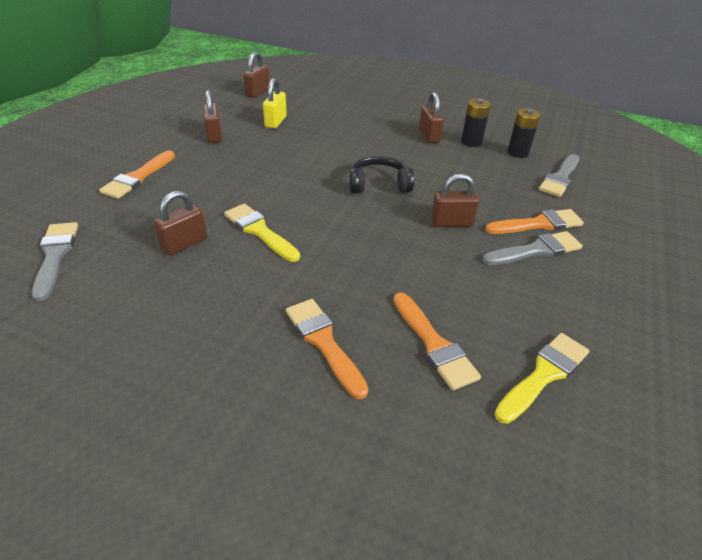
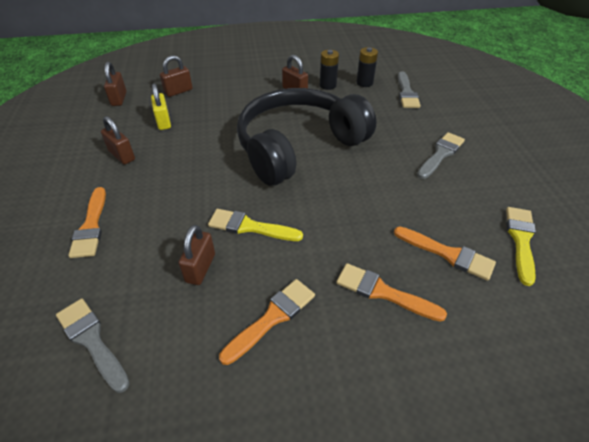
camera: 30 degrees left, 5 degrees up
black headphones [349,156,414,193] -> black headphones [237,88,376,186], size x2.34
brown padlock [431,173,479,227] -> brown padlock moved to [160,55,192,97]
orange brush [485,209,584,234] -> orange brush moved to [219,279,315,365]

